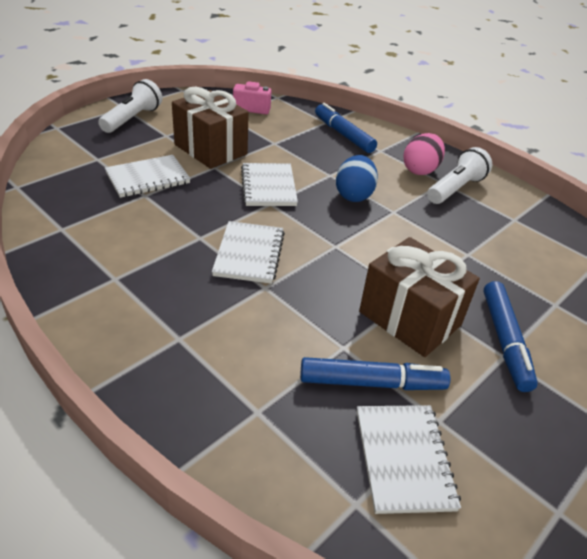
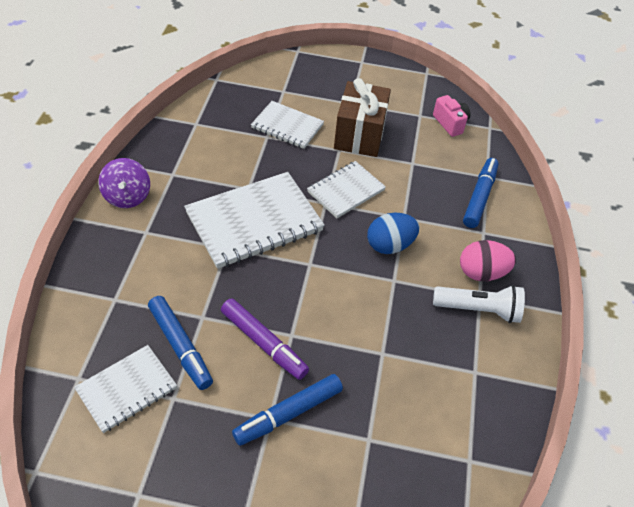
camera: 55 degrees right, 10 degrees up
white flashlight [98,79,162,133] -> none
white notebook [212,221,285,284] -> white notebook [184,172,325,269], size x1.69
brown gift [359,237,480,357] -> purple marker [221,298,309,380]
none -> purple spinning top [98,158,150,208]

